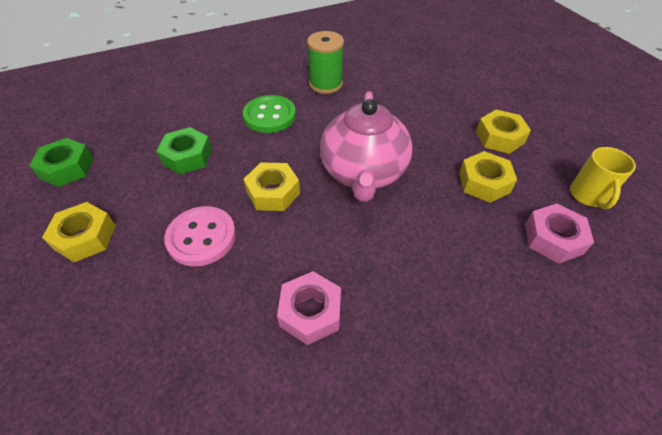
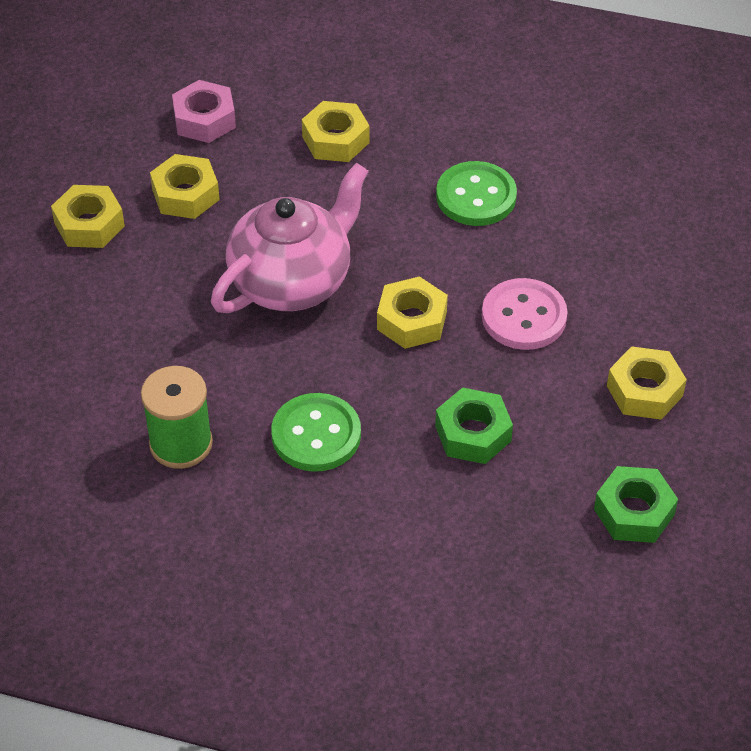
camera: 140 degrees left, 0 degrees up
pink nut [277,271,341,345] -> green button [436,161,517,226]
yellow mug [570,147,636,209] -> none
none -> yellow nut [302,101,370,162]

